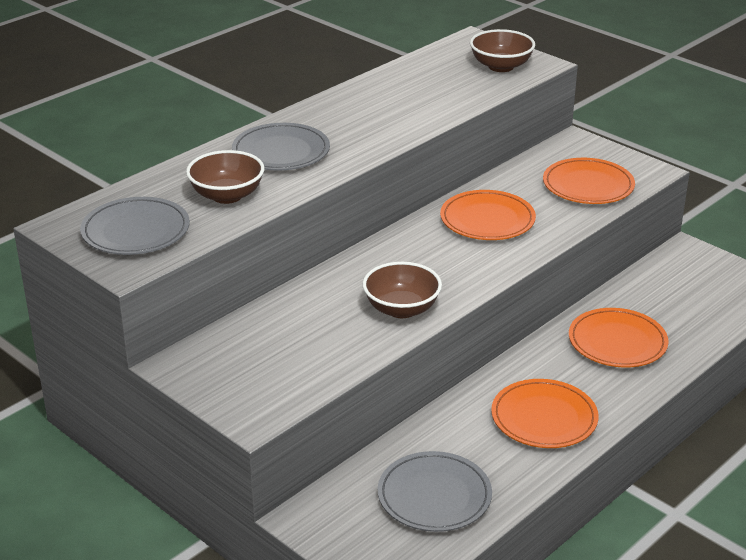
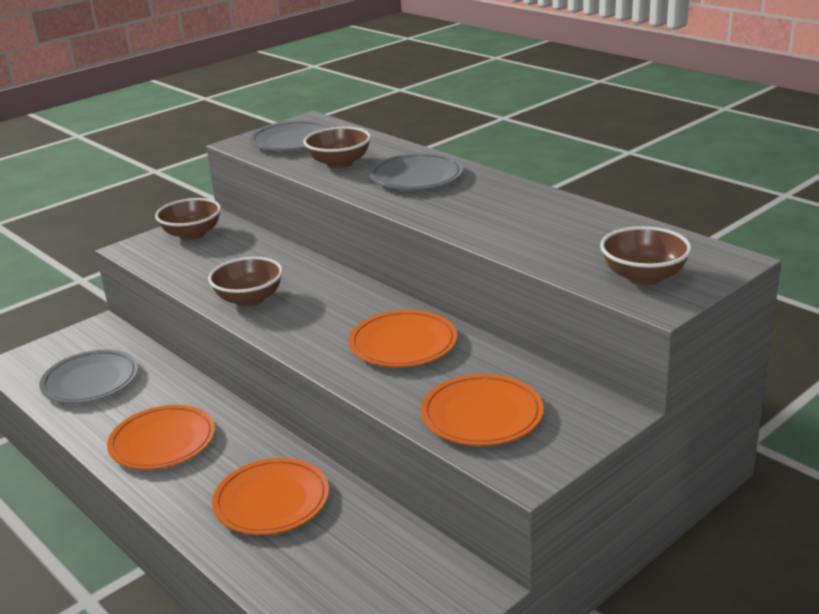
camera: 95 degrees right, 5 degrees down
none -> brown bowl [155,198,221,240]

